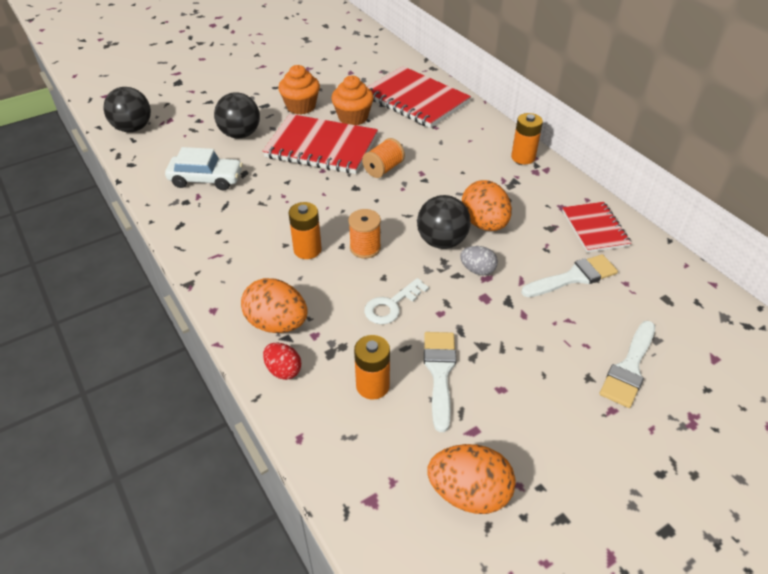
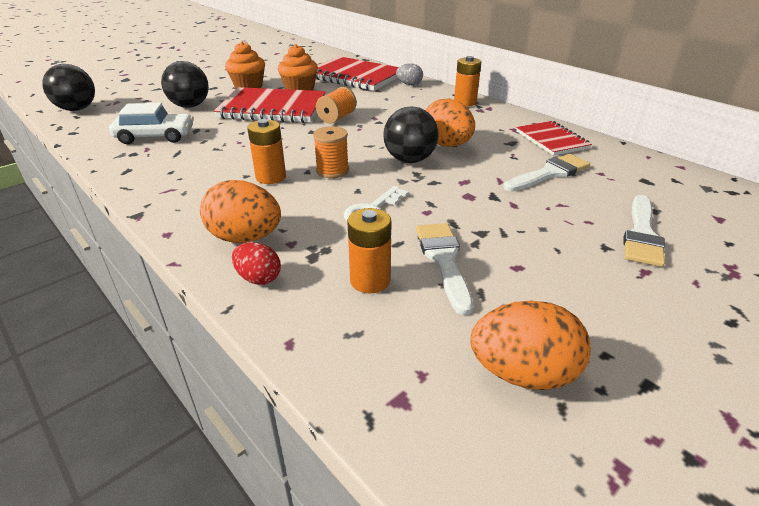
camera: 10 degrees left, 10 degrees down
grey egg [460,246,498,275] -> grey egg moved to [396,63,423,85]

